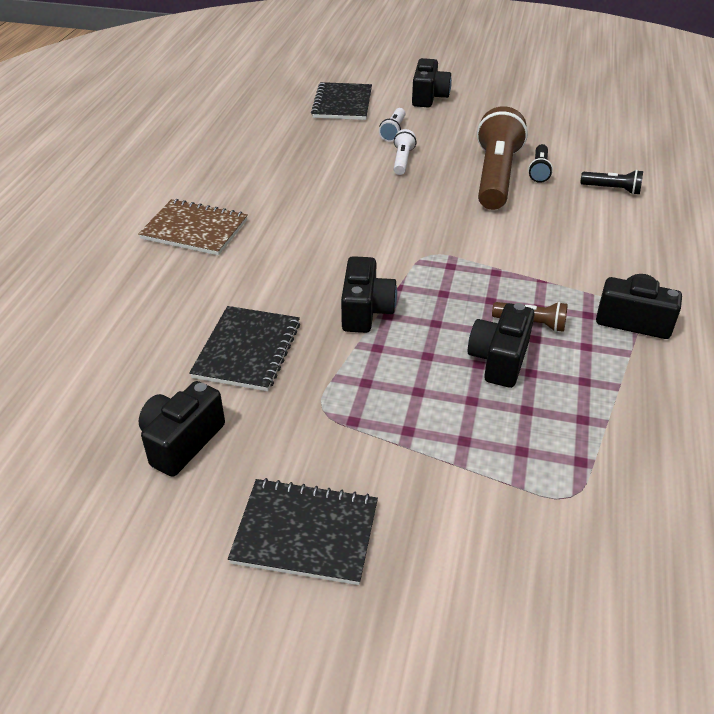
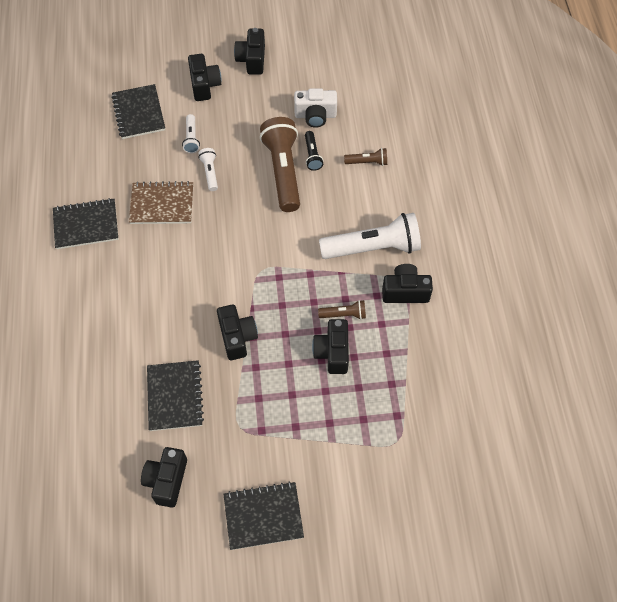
camera: 20 degrees left, 20 degrees up
brown notebook [138,199,248,255] -> brown notebook moved to [129,181,193,224]
black flashlight [580,170,643,195] -> brown flashlight [344,148,387,166]
none -> black notebook [53,198,119,249]
none -> black camera [234,28,265,75]
none -> white camera [294,88,337,128]
none -> white flashlight [319,213,421,259]

